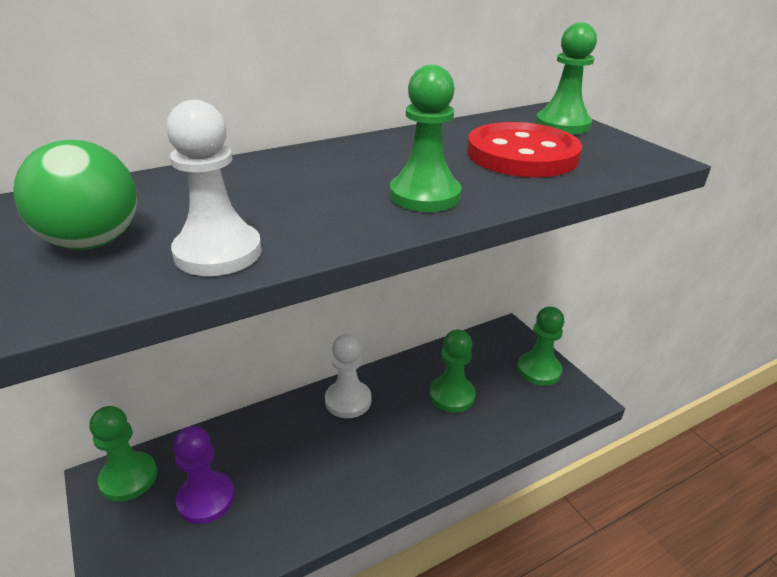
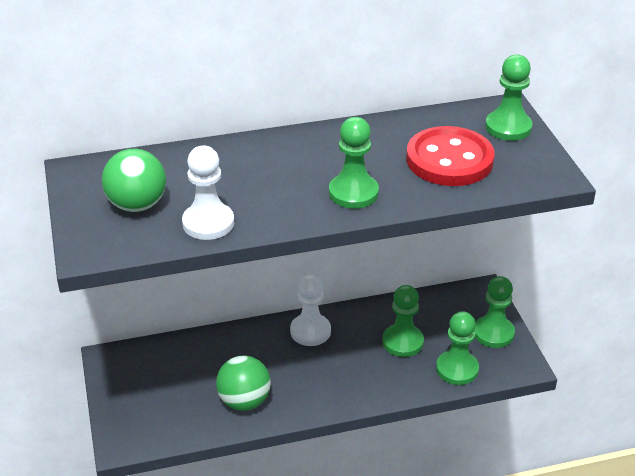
camera: 15 degrees right, 5 degrees up
green pawn [89,406,157,502] -> green pawn moved to [436,311,479,385]
purple pawn [173,426,235,524] -> none
none -> green ball [216,355,271,411]

